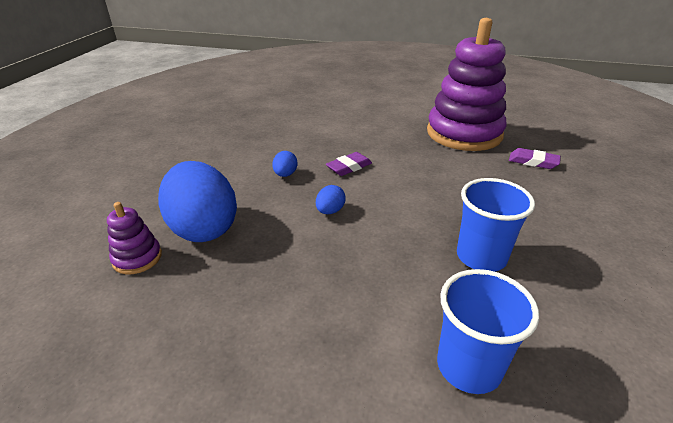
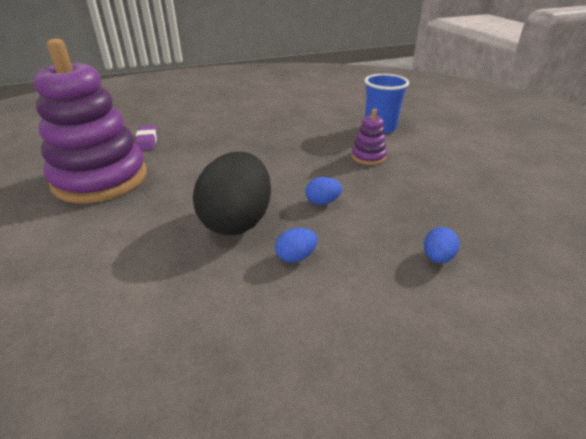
camera: 125 degrees left, 0 degrees up
purple stacking toy [107,202,162,274] -> purple stacking toy moved to [352,109,387,165]
blue egg [158,161,237,242] -> blue egg [424,227,460,263], size x0.42
purple eraser [326,152,372,176] -> black egg [193,152,271,235]
blue cup [457,178,535,272] -> none

